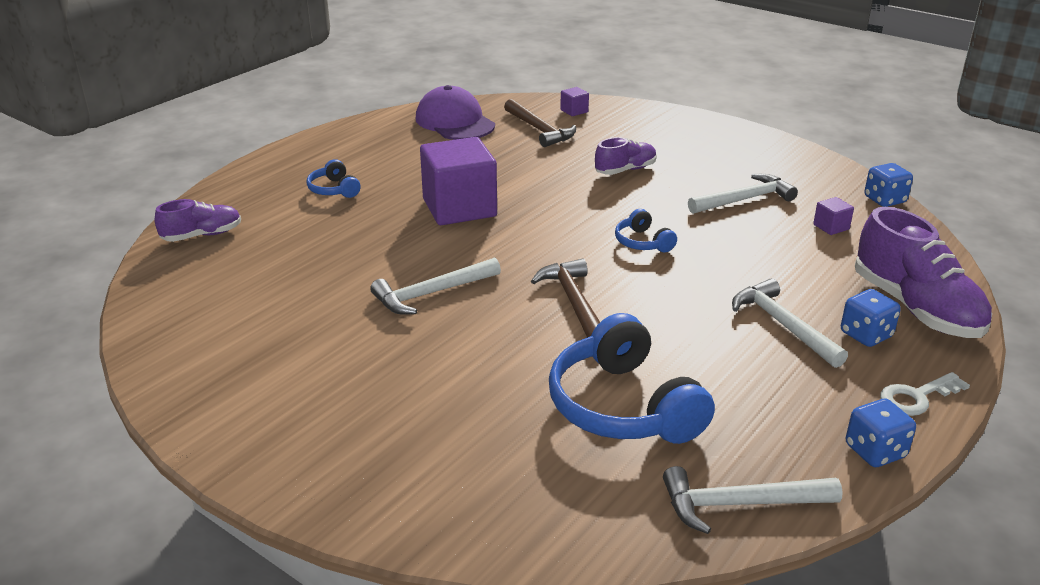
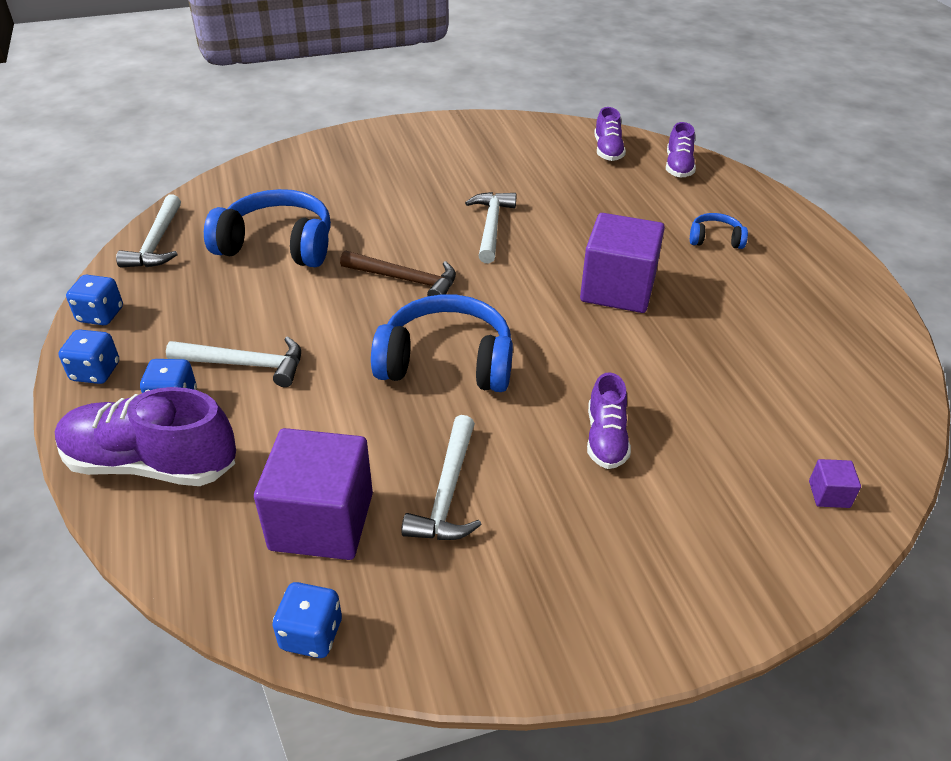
camera: 125 degrees right, 10 degrees up
purple cap [416,85,495,140] -> none
brown hammer [504,99,576,147] -> none
blue headphones [615,209,677,252] -> blue headphones [371,294,513,392], size x2.08
white hammer [663,466,842,534] -> white hammer turned 150 degrees clockwise [116,195,181,267]
purple cube [813,197,854,235] -> purple cube [254,428,373,560], size x2.46
white key [880,372,970,416] -> blue dice [59,330,119,384]
none -> purple shoe [594,107,626,161]

